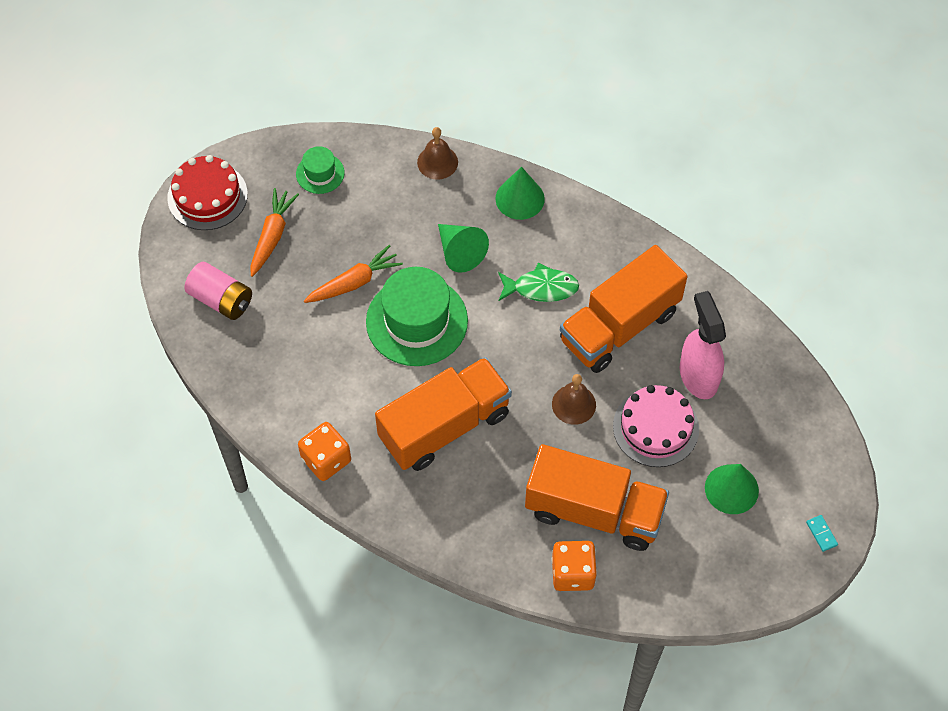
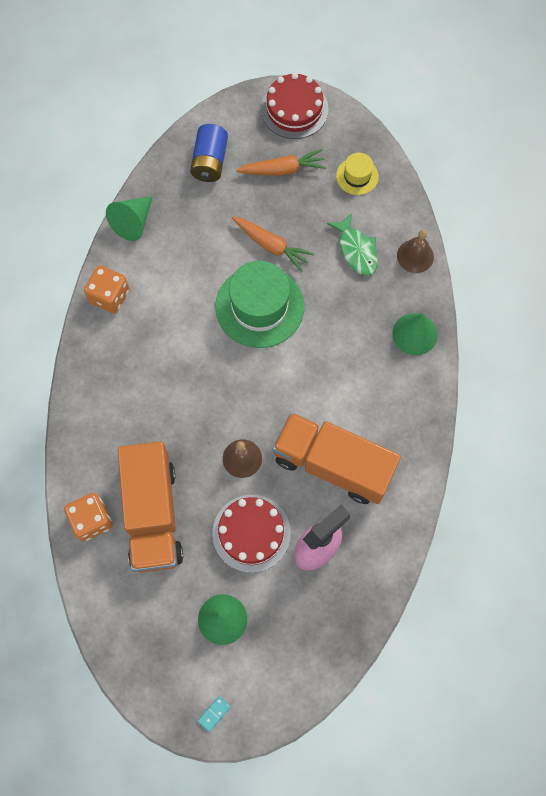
camera: 65 degrees right, 10 degrees up
pink battery [185,262,252,320] -> blue battery [190,124,228,182]
green hat [296,146,345,194] -> yellow hat [336,153,379,195]
orange truck [375,357,512,471] -> none
green cone [438,224,489,273] -> green cone moved to [106,196,153,241]
green fish [498,263,579,302] -> green fish moved to [327,213,378,276]
pink cake [613,385,699,467] -> red cake [212,495,291,573]

